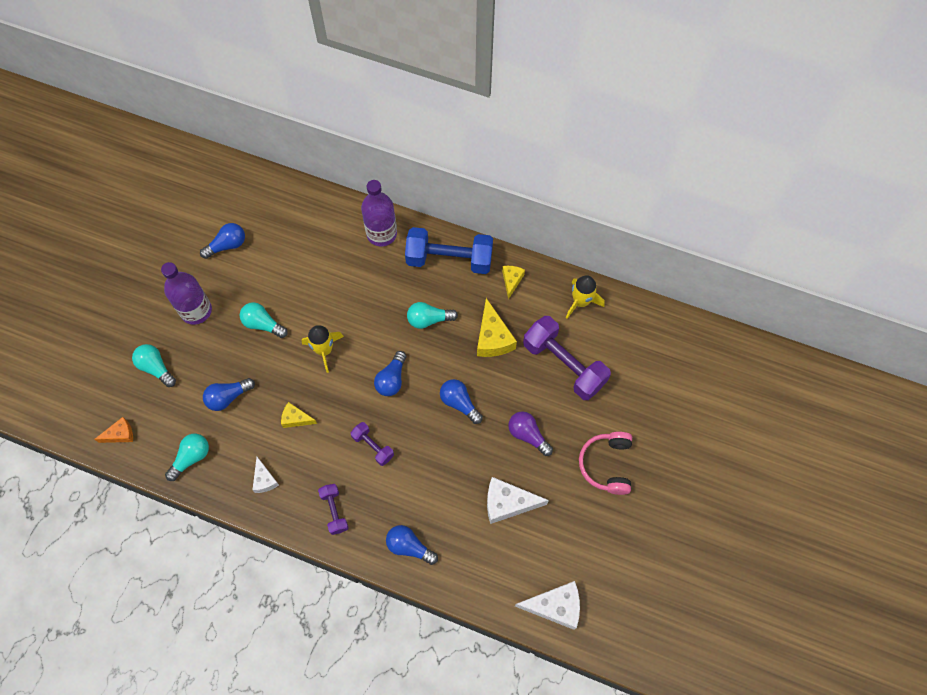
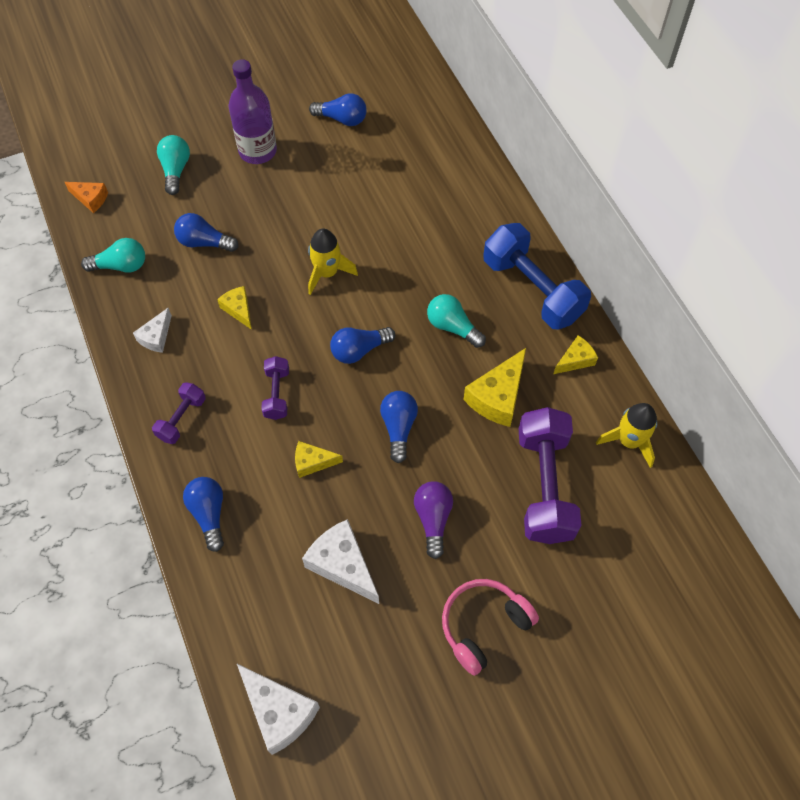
camera: 45 degrees right, 5 degrees down
turquoise light bulb [240,302,288,338] -> none
purple bottle [361,180,397,246] -> none
none -> yellow cheese [295,441,343,478]

